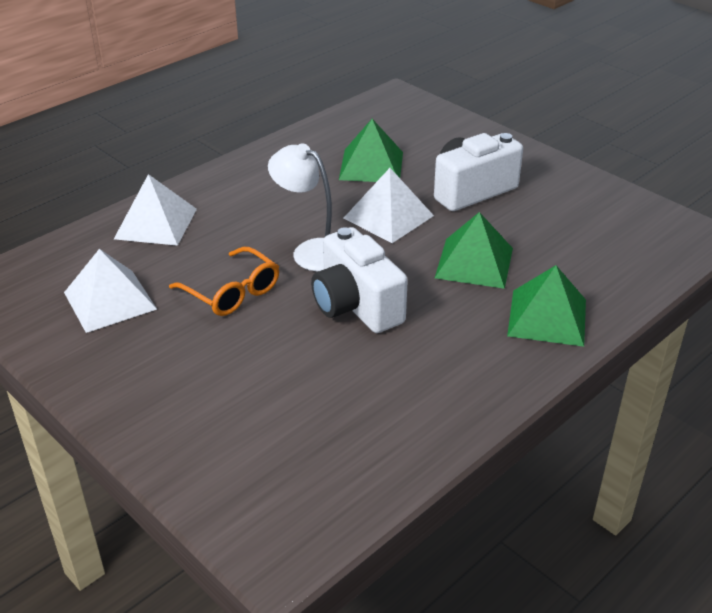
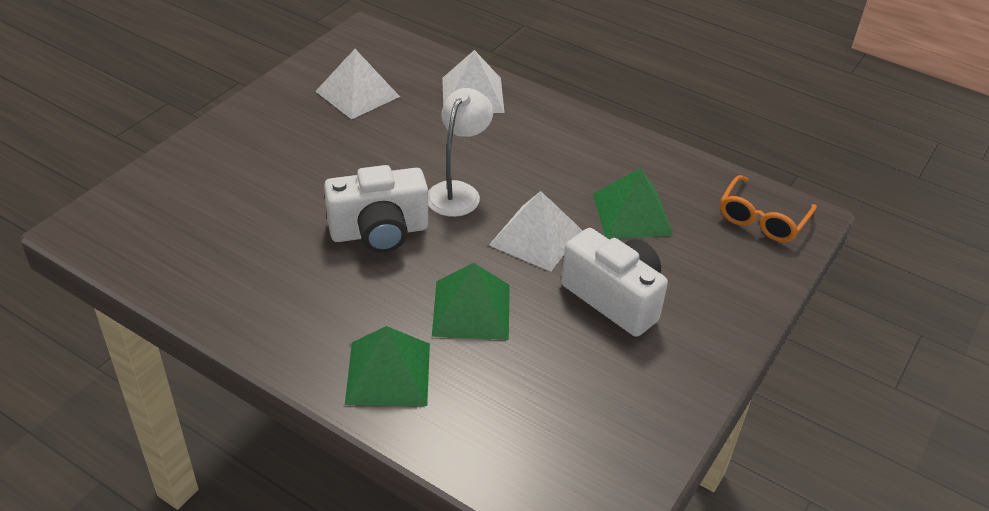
camera: 75 degrees right, 5 degrees up
orange glasses [169,247,279,316] -> orange glasses moved to [720,175,817,242]
white camera [311,227,408,333] -> white camera turned 150 degrees counterclockwise [324,165,428,253]

